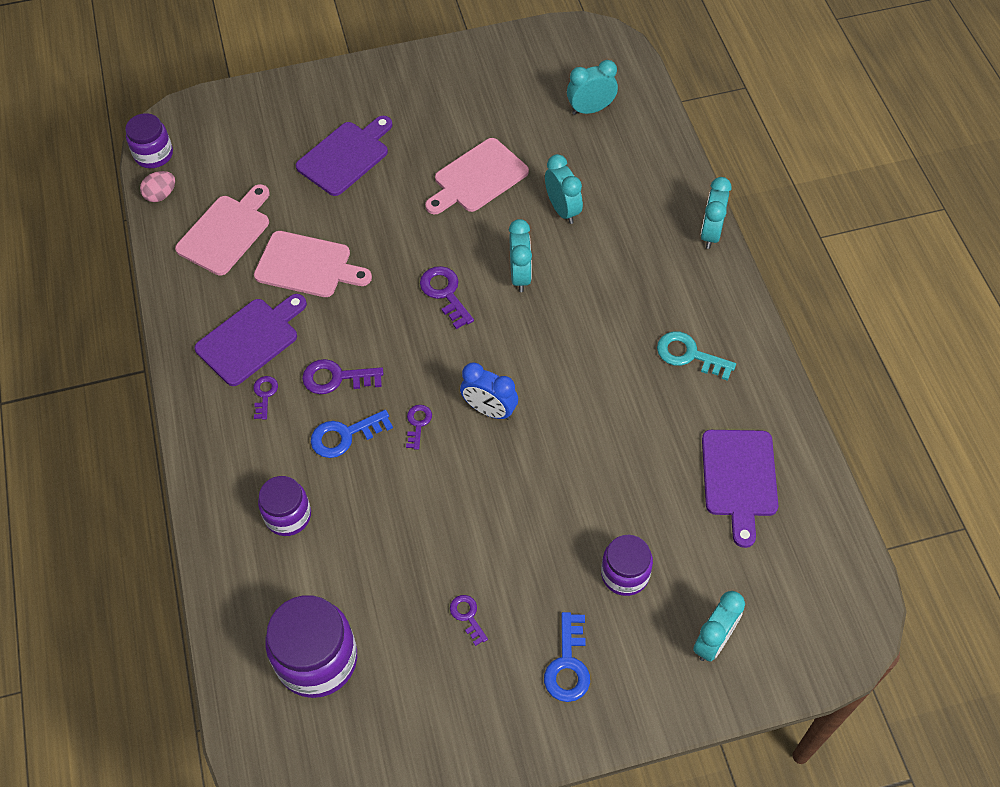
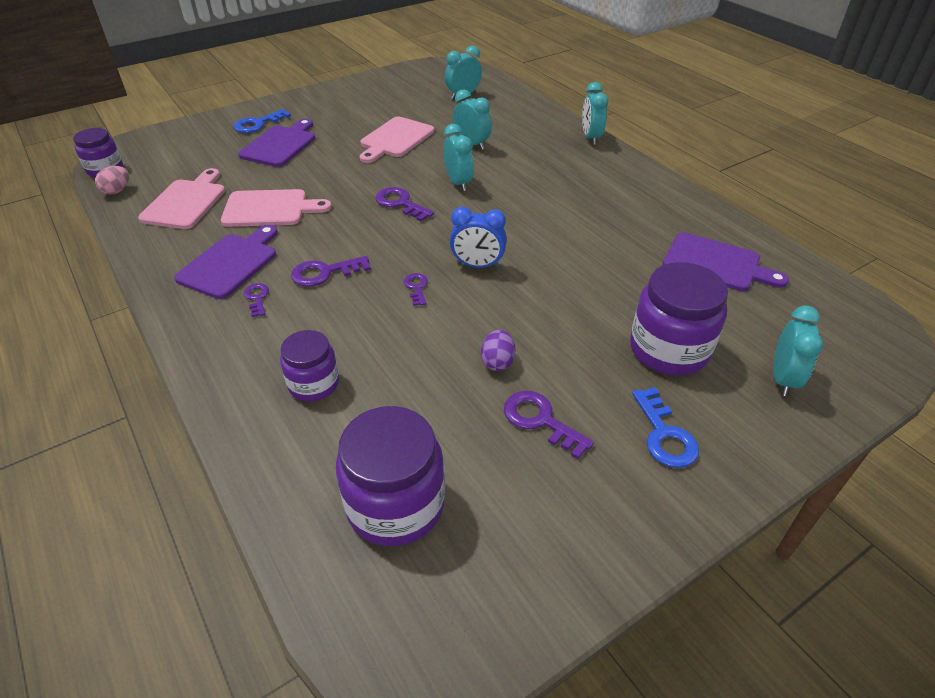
camera: 20 degrees left, 15 degrees down
blue key [311,410,393,458] -> blue key moved to [234,109,291,133]
purple key [450,595,488,646] -> purple key [504,391,594,459], size x1.64
purple jar [601,535,653,596] -> purple jar [630,262,728,375], size x1.63
turquoise key [657,331,736,381] -> none
purple cutting board [702,430,778,548] -> purple cutting board turned 45 degrees counterclockwise [663,232,789,291]
none -> purple egg [481,329,515,371]

